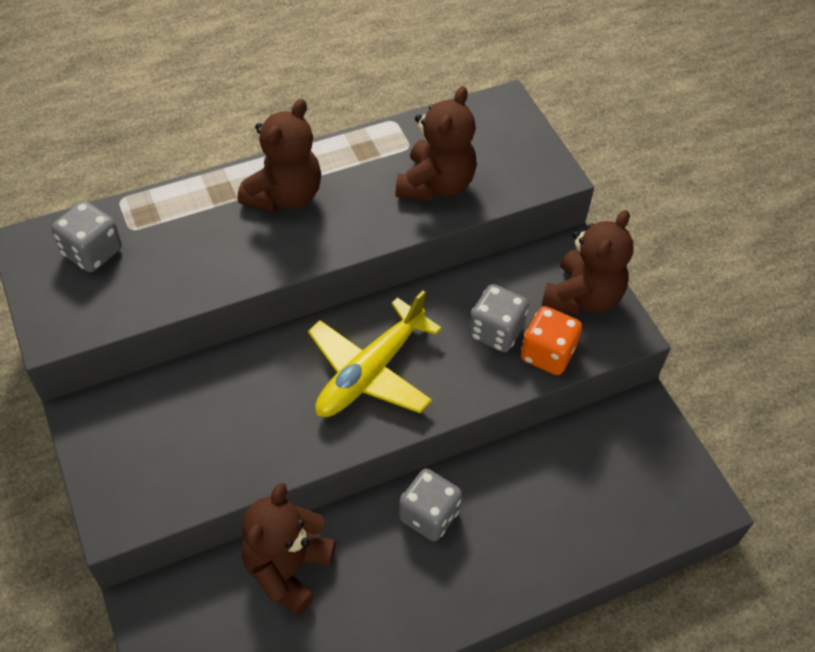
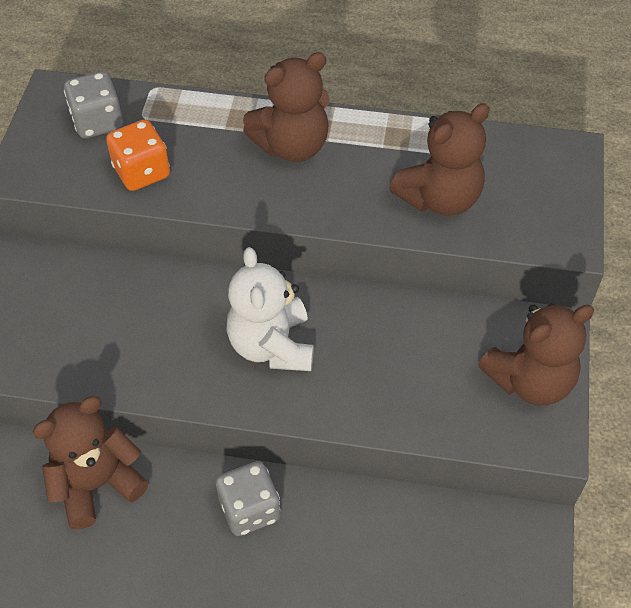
camera: 35 degrees right, 0 degrees up
yellow plane [308,290,442,417] -> white teddy bear [227,247,314,371]
grey dice [469,284,529,352] -> none
orange dice [521,306,582,375] -> orange dice moved to [106,120,170,191]

